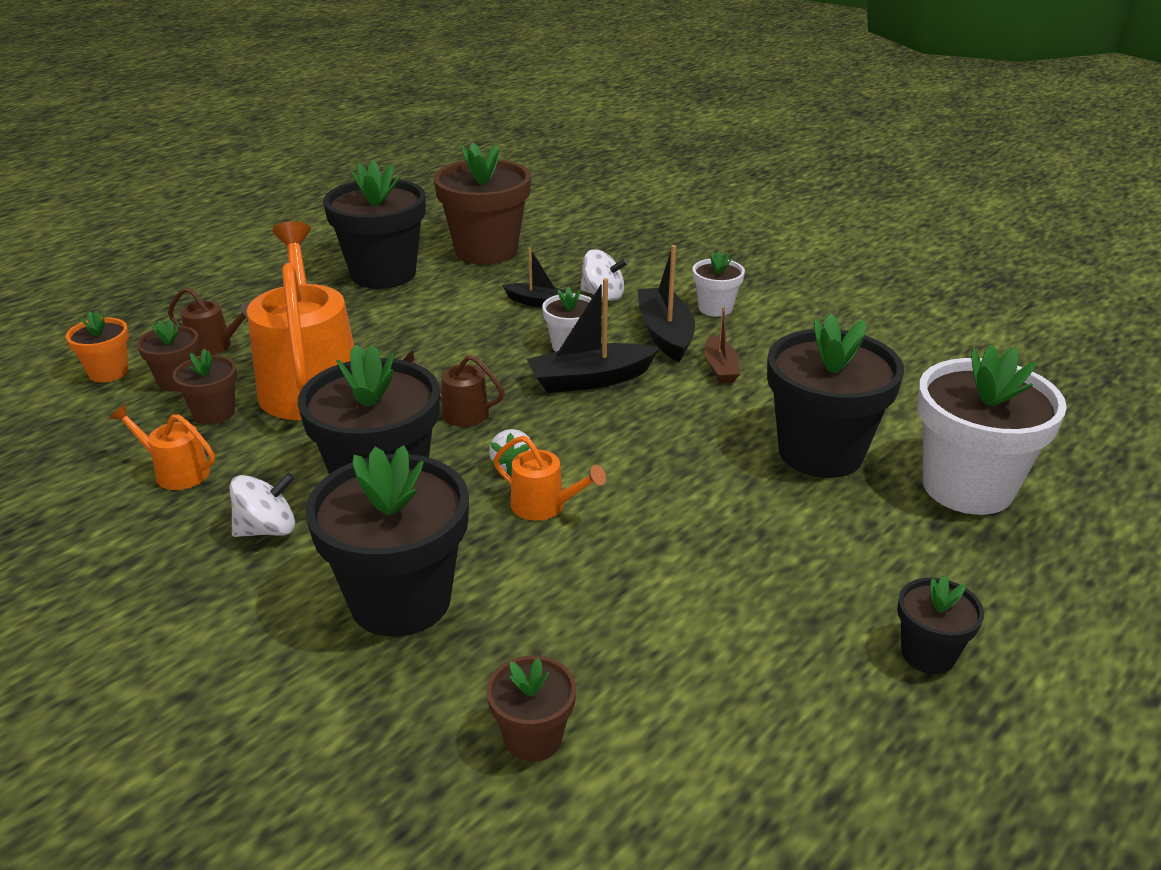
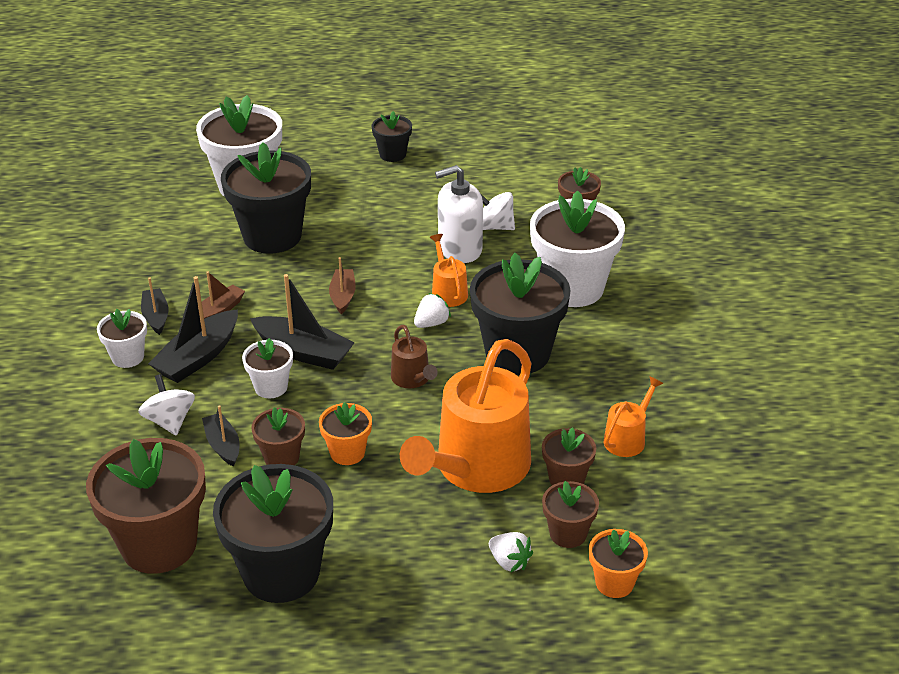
camera: 135 degrees left, 5 degrees up
orange watering can [110,405,215,490] -> orange watering can turned 120 degrees counterclockwise [604,376,663,457]
brown watering can [168,287,249,356] -> white strawberry [489,532,533,572]
white spinning top [230,473,295,537] -> white spinning top moved to [480,192,515,230]
black flower pot [305,445,469,637] -> white flower pot [530,190,625,307]
none -> black boat [141,277,169,335]
none -> brown flower pot [251,407,305,465]
none -> orange flower pot [319,402,372,465]
none -> brown boat [329,257,356,314]
none -> white soap dispenser [435,165,483,263]

